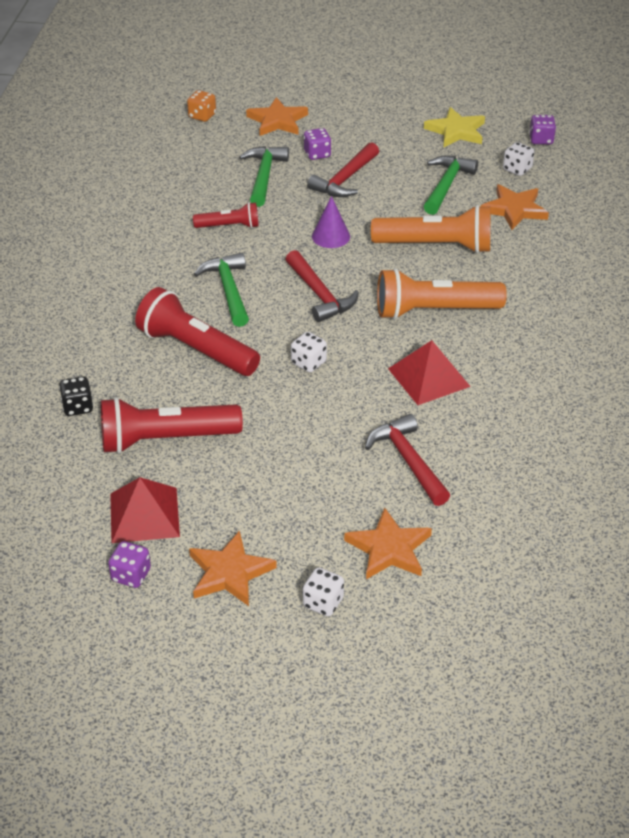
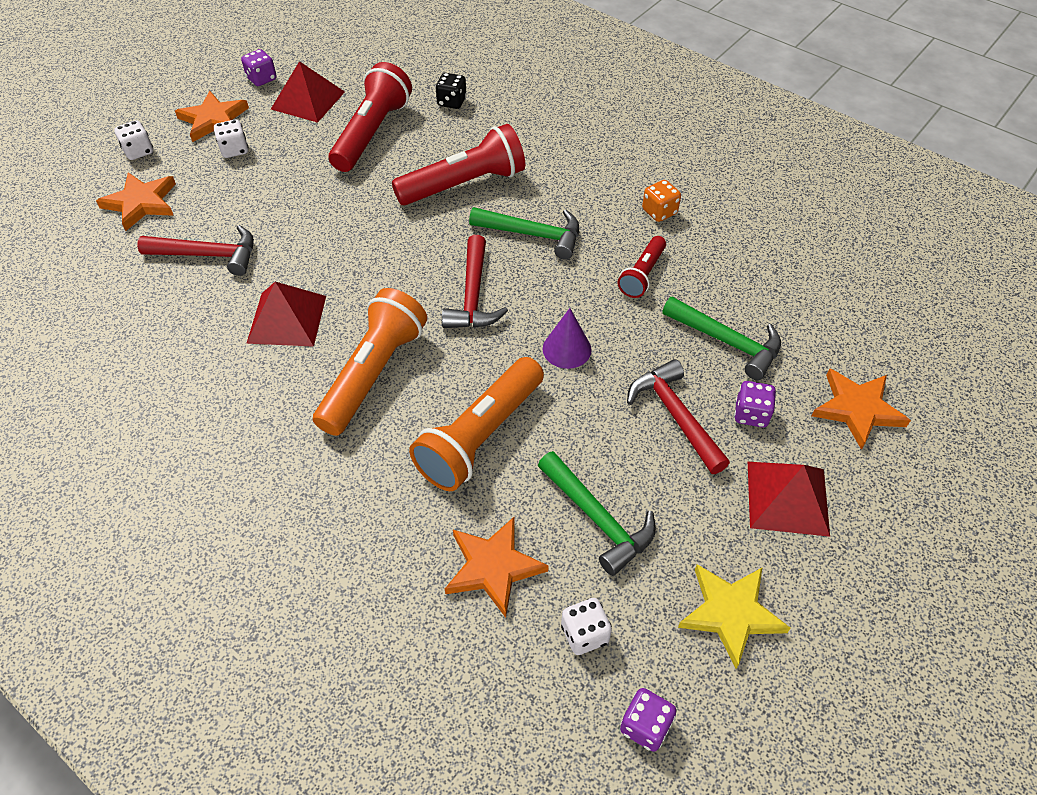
camera: 120 degrees right, 10 degrees up
orange dice [187,90,216,122] -> orange dice moved to [642,180,681,222]
red hammer [285,250,359,322] -> red hammer turned 90 degrees counterclockwise [442,235,508,328]
white dice [291,332,327,372] -> white dice moved to [214,120,249,158]
none -> red pyramid [748,462,830,537]

